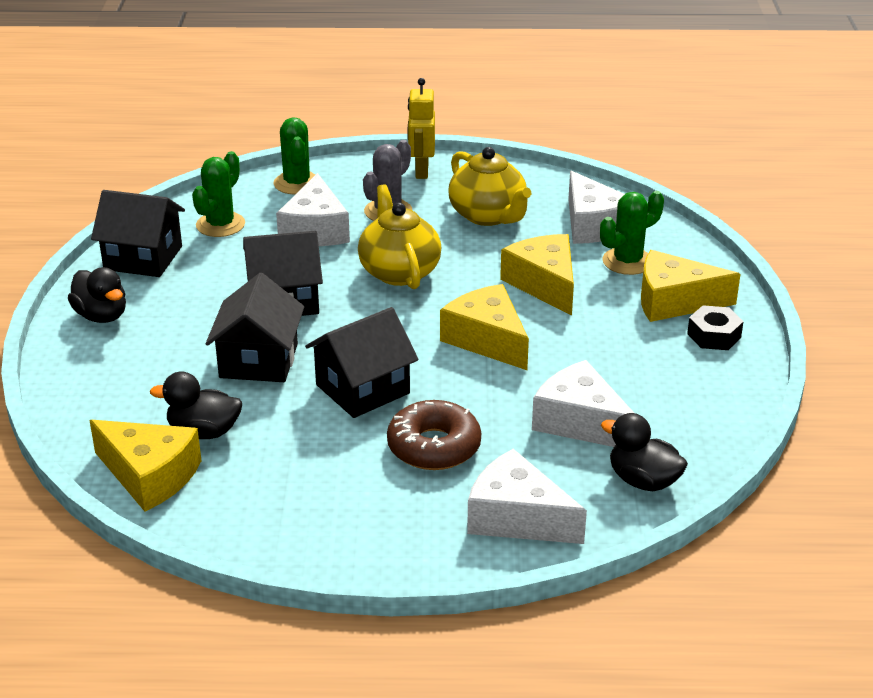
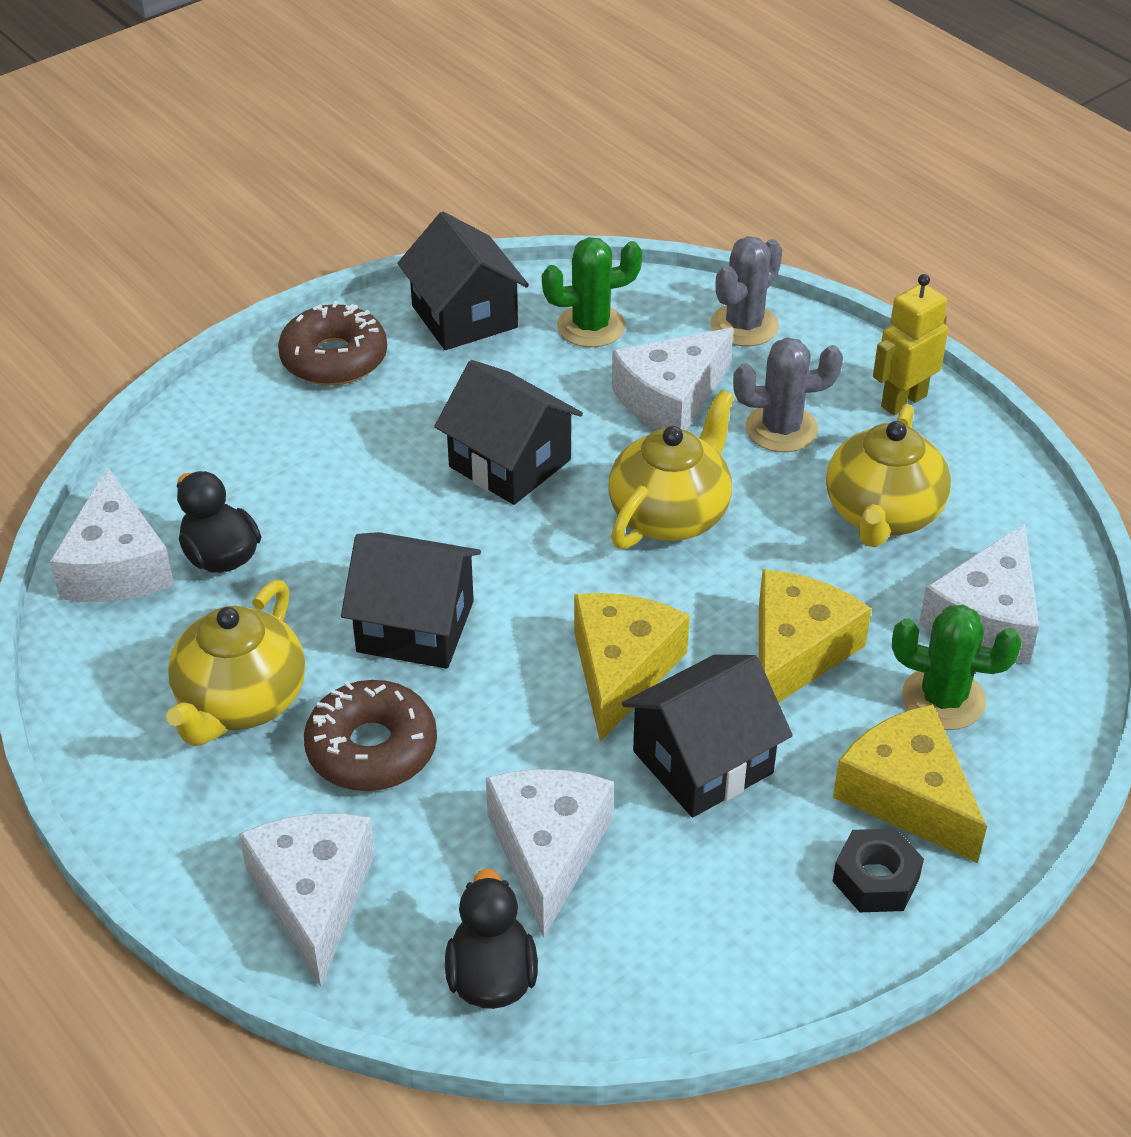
camera: 50 degrees right, 10 degrees up
black duck [68,267,126,323] -> brown donut [278,301,387,386]
yellow cheese [89,420,202,512] -> white cheese [50,467,174,602]
black house [206,273,304,382] -> black house moved to [622,655,793,817]
green cactus [274,117,316,195] -> grey cactus [710,236,782,346]
none -> yellow teapot [166,580,305,746]

